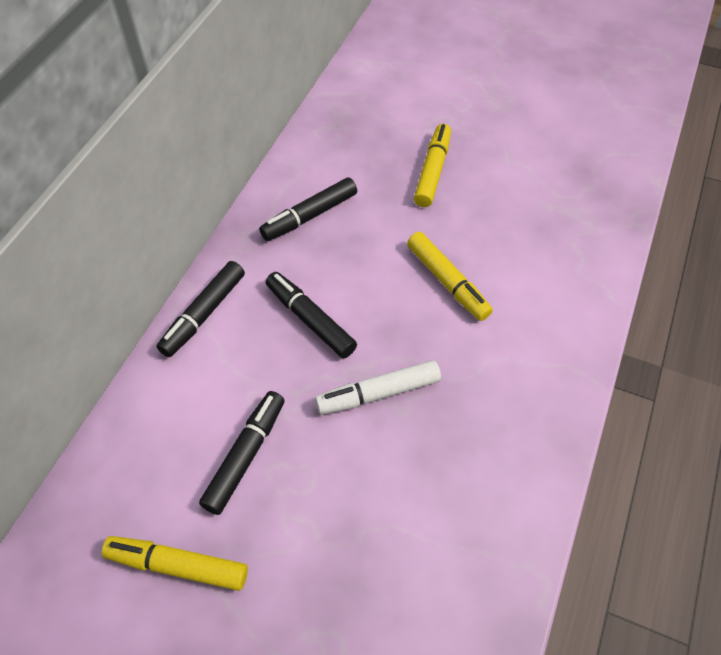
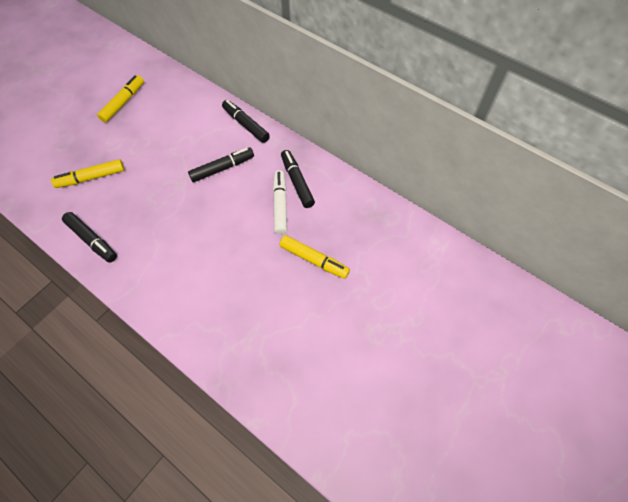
camera: 105 degrees right, 5 degrees up
black marker [199,391,285,515] -> black marker moved to [62,212,117,262]
white marker [315,360,441,415] -> white marker moved to [273,170,287,235]
yellow marker [407,232,493,321] -> yellow marker moved to [51,159,125,188]

